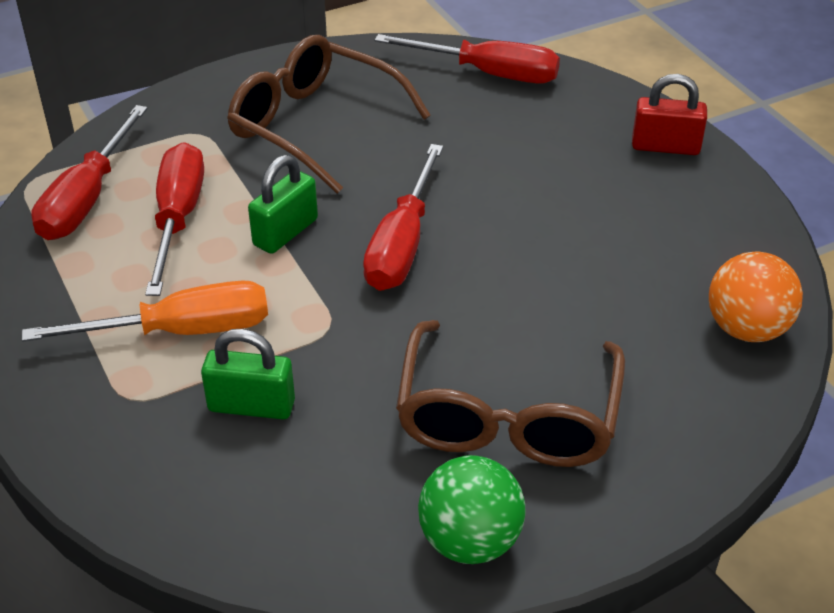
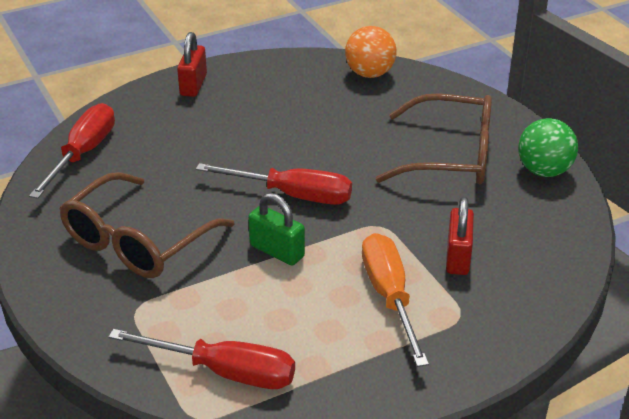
camera: 90 degrees left, 5 degrees down
red screwdriver [145,142,204,296] -> none
green padlock [201,329,295,419] -> red padlock [446,197,474,275]

